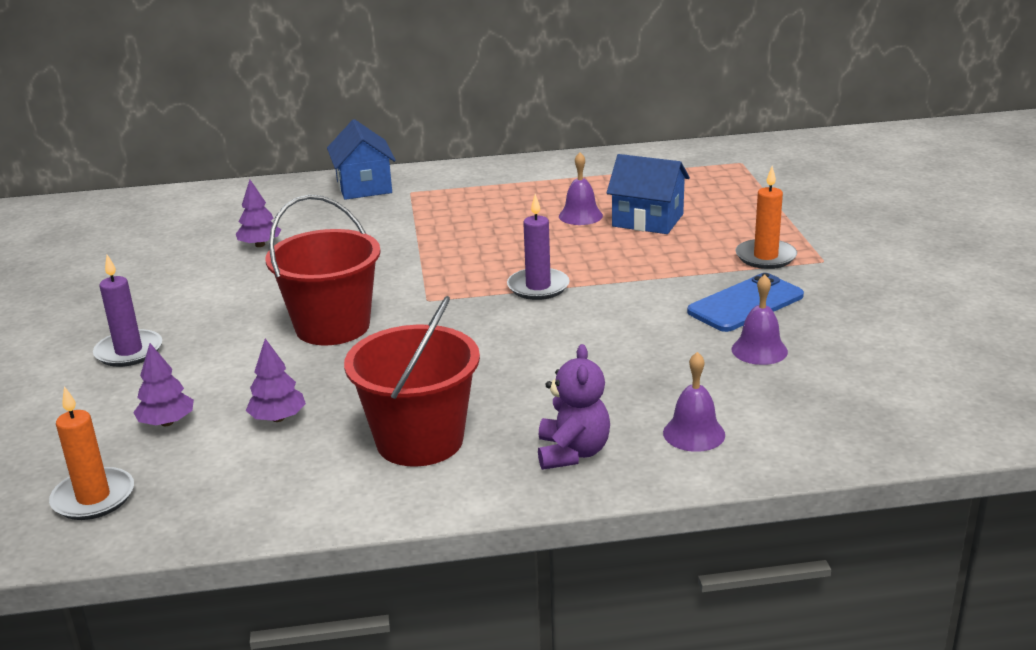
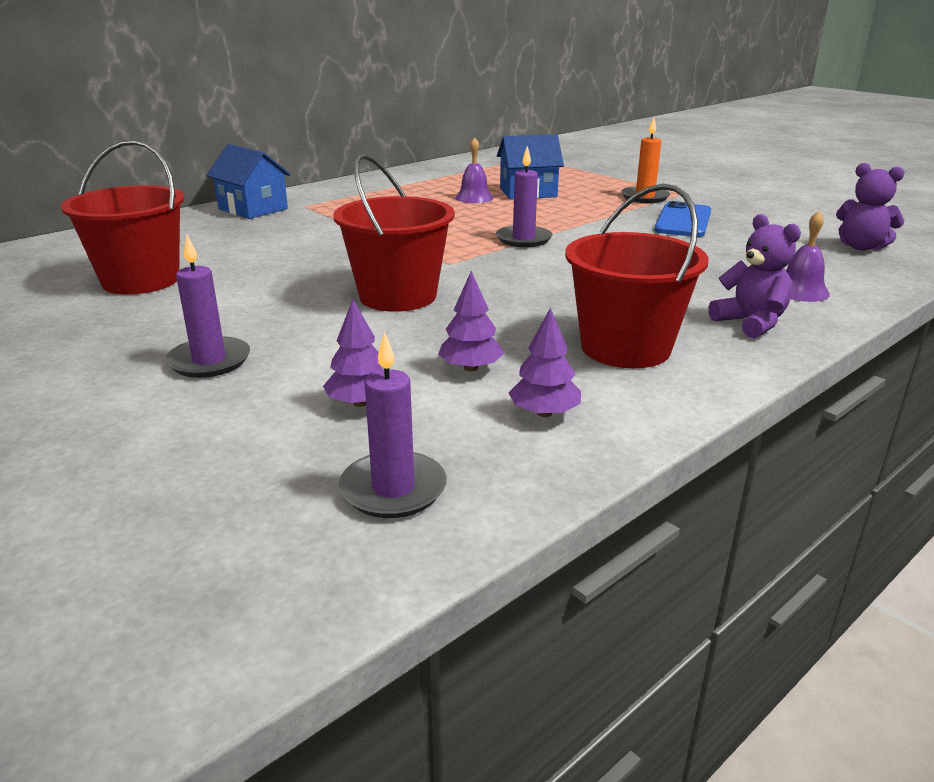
camera: 35 degrees left, 0 degrees up
orange candle [49,386,134,520] -> purple candle [339,332,447,518]
purple tree [236,180,281,247] -> purple tree moved to [508,307,581,417]
purple bell [732,275,788,365] -> none
none -> red bucket [61,140,184,295]
none -> purple teddy bear [836,163,905,250]

